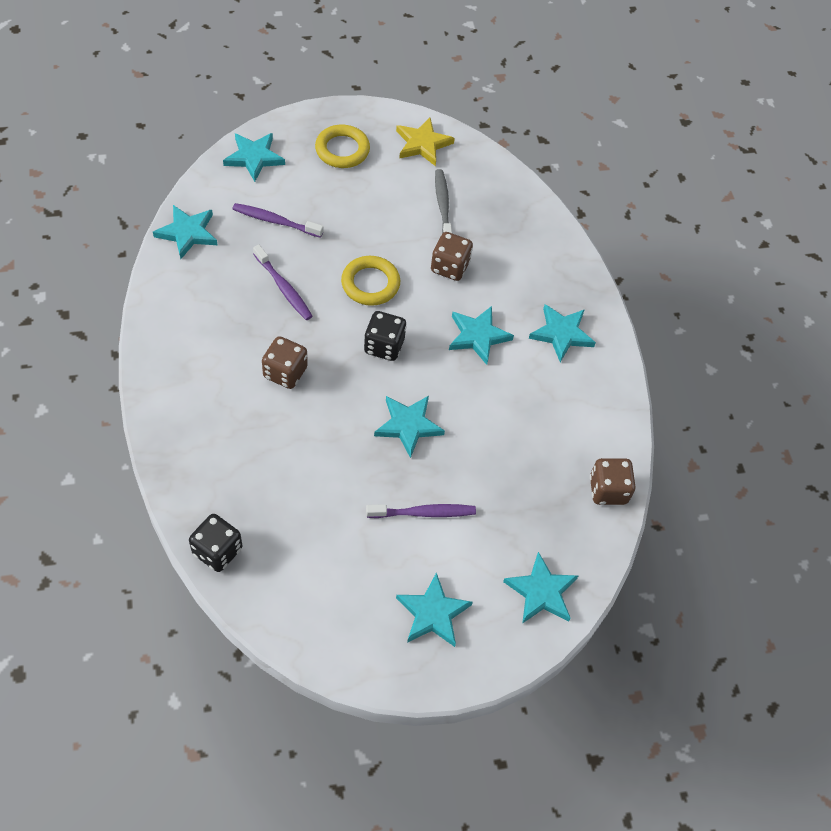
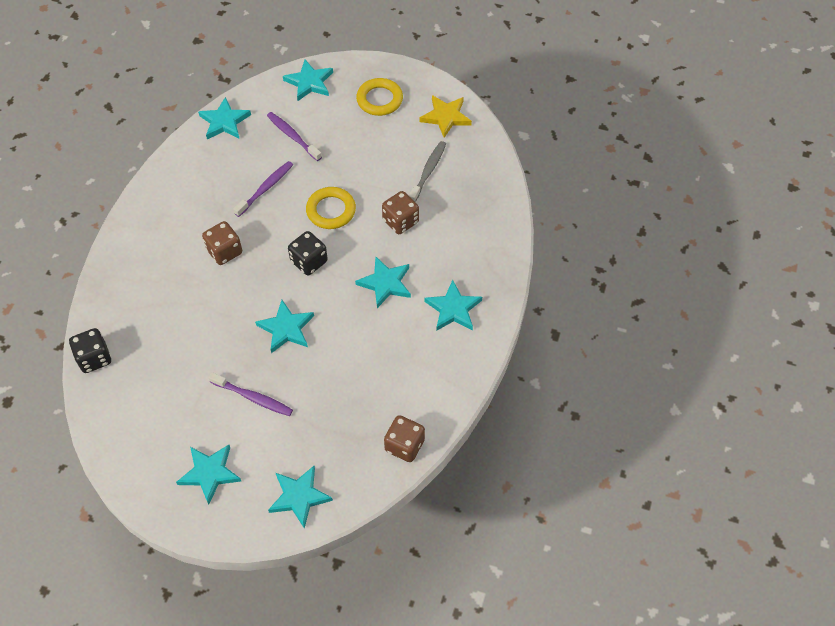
camera: 35 degrees right, 0 degrees up
purple toothbrush [253,245,313,320] -> purple toothbrush turned 135 degrees counterclockwise [233,161,293,217]

